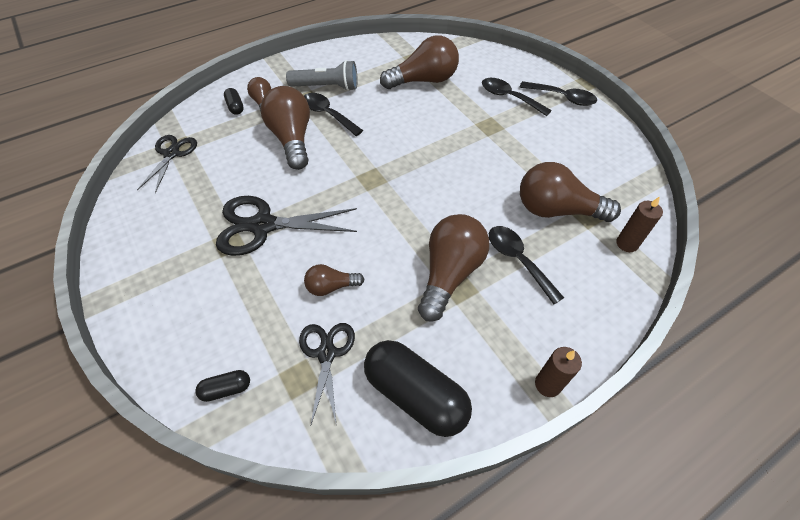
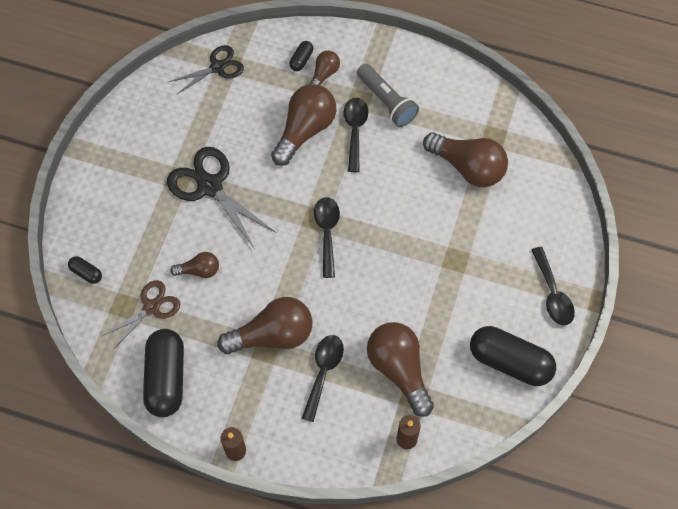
camera: 50 degrees right, 10 degrees up
black scissors [299,323,355,426] -> brown scissors [102,280,181,348]
brown light bulb [304,264,365,296] -> brown light bulb turned 135 degrees clockwise [170,252,219,278]
black spoon [482,78,552,116] -> black spoon moved to [314,197,340,278]
none -> black capsule [470,326,556,386]

